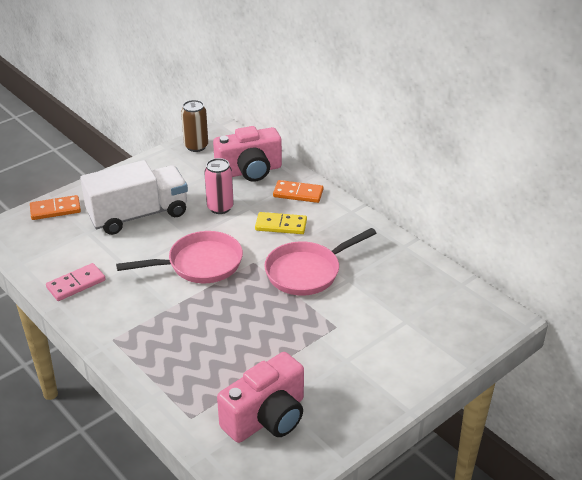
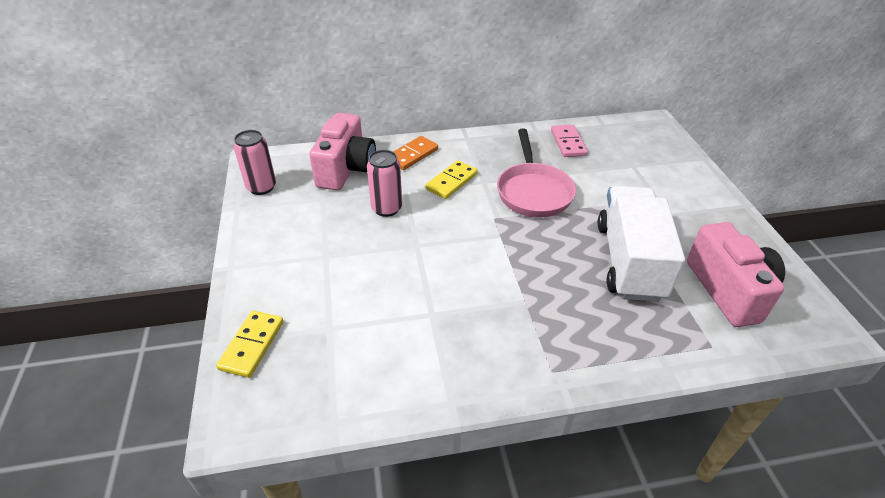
camera: 60 degrees left, 5 degrees up
orange domino [30,195,81,220] -> yellow domino [216,311,283,378]
pink domino [46,263,105,301] -> pink domino moved to [551,125,588,157]
white truck [80,160,188,235] -> white truck moved to [598,186,685,302]
pink pan [116,231,243,283] -> none
brown can [181,100,208,152] -> pink can [234,130,276,195]

